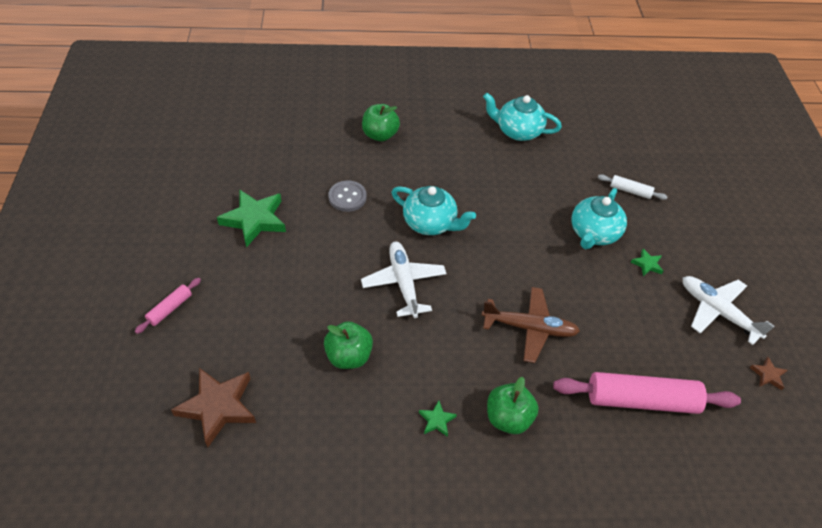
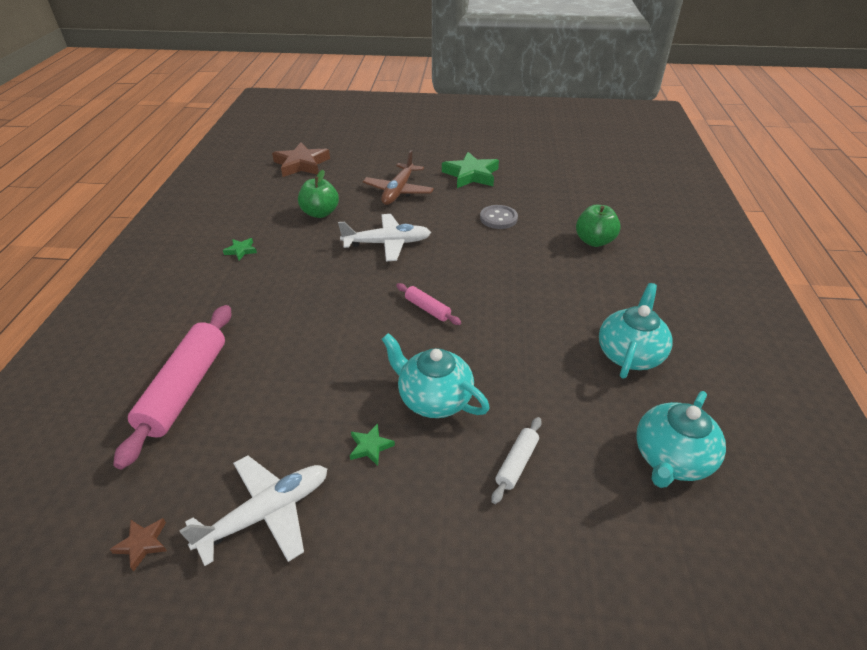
camera: 100 degrees right, 10 degrees down
pink rolling pin [134,278,201,334] -> pink rolling pin moved to [396,283,461,325]
turquoise teapot [391,186,476,235] -> turquoise teapot moved to [636,391,726,488]
brown plane [482,287,580,363] -> brown plane moved to [363,150,434,205]
green apple [487,377,539,434] -> none

